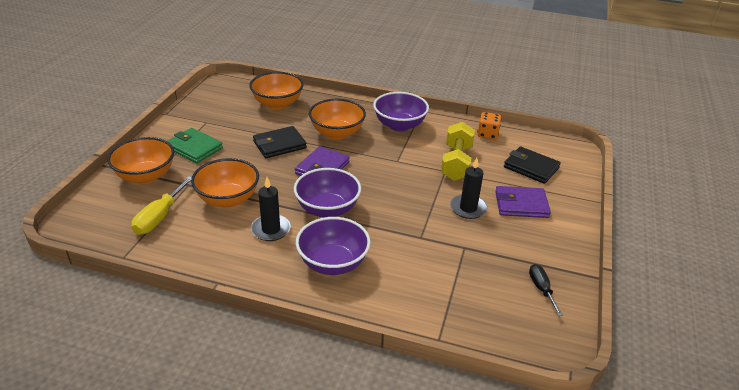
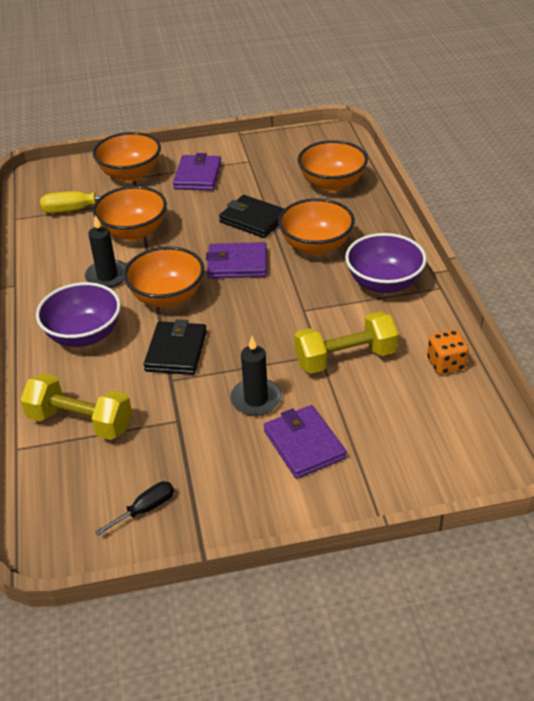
camera: 65 degrees right, 5 degrees up
green wallet [167,128,223,163] -> purple wallet [173,153,222,191]
purple bowl [294,168,361,218] -> orange bowl [123,246,204,307]
black wallet [504,146,561,184] -> black wallet moved to [143,319,207,375]
none -> yellow dumbbell [20,373,132,440]

